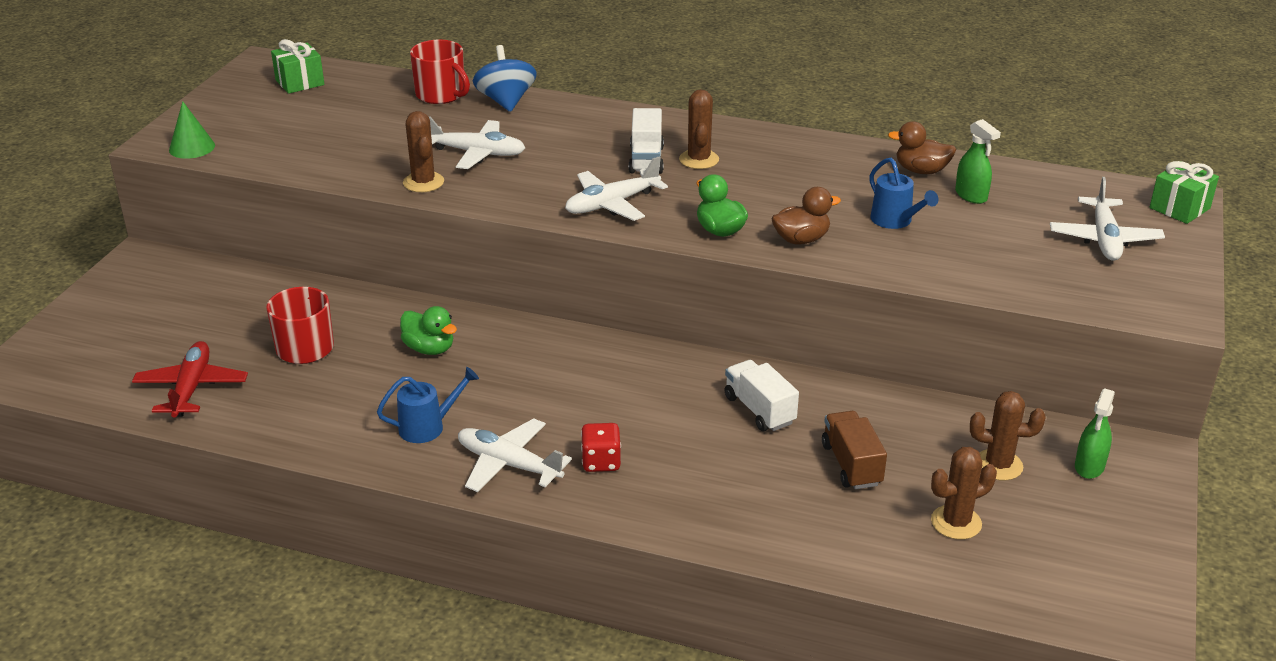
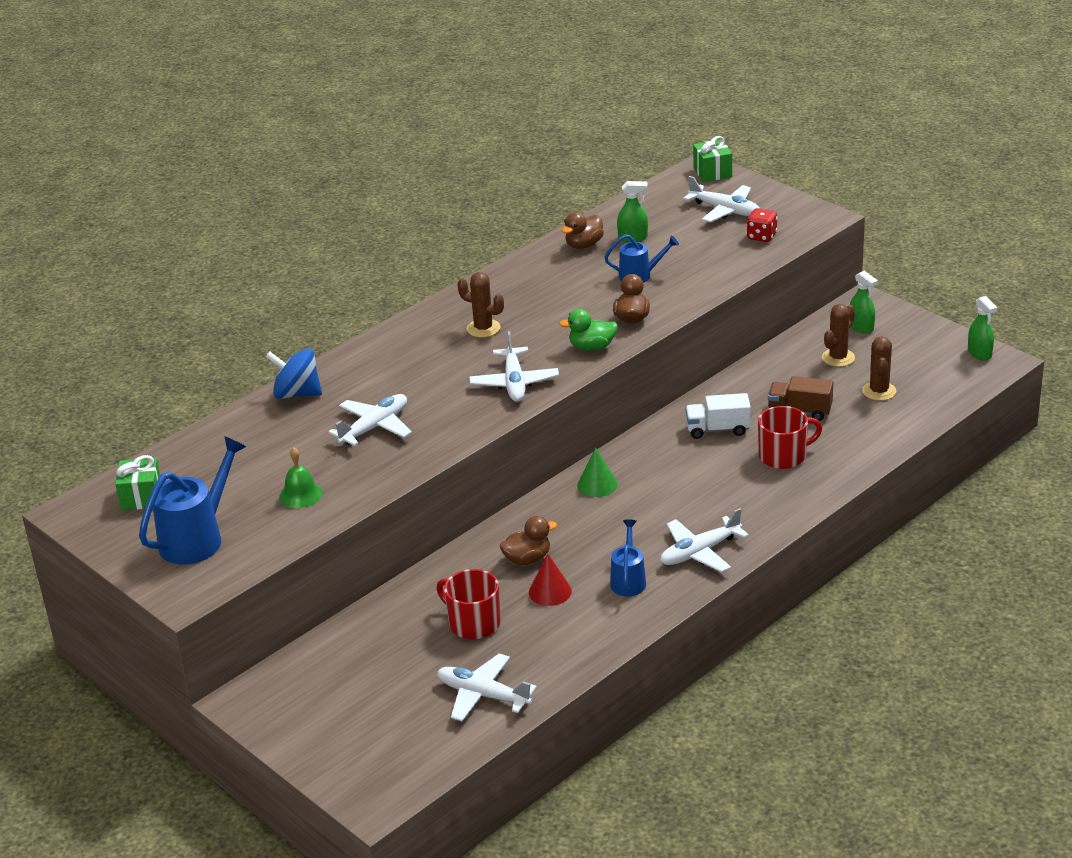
camera: 60 degrees left, 0 degrees up
red plane [132,341,248,418] -> white plane [437,654,537,721]
green cone [169,101,215,159] -> green cone moved to [577,448,618,497]
green duck [400,306,457,355] -> brown duck [499,516,557,565]
brown cactus [403,111,444,192] -> none
red mug [410,40,470,104] -> red mug moved to [758,406,822,469]
red dice [581,423,621,472] -> red dice moved to [747,208,778,242]
white truck [629,108,664,174] -> none
none -> blue watering can [139,436,246,564]
none -> green bell [279,447,323,508]
none -> red cone [529,553,572,606]
none -> green spray bottle [968,296,997,360]

